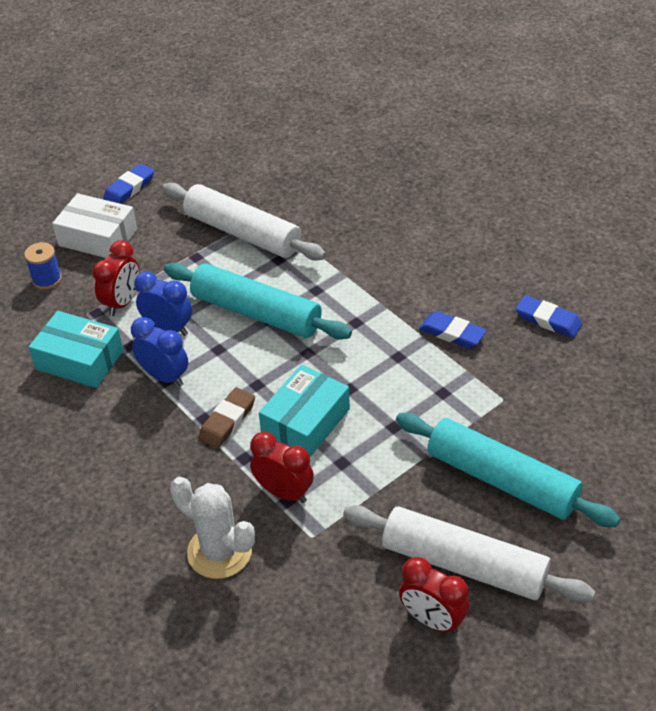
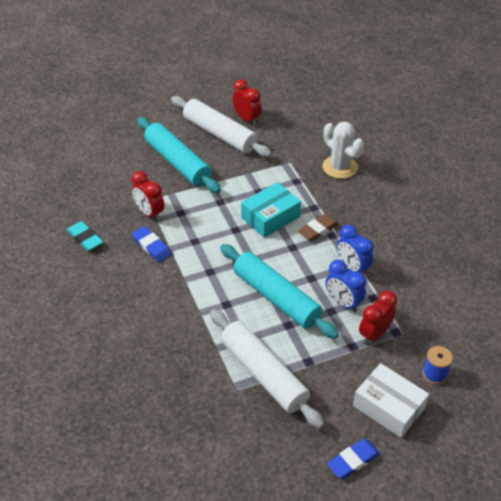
camera: 165 degrees left, 0 degrees up
turquoise box [28,311,123,388] -> none
red clock [250,432,314,503] -> red clock moved to [131,171,164,221]
blue eraser [516,295,582,338] -> turquoise eraser [67,221,103,251]

